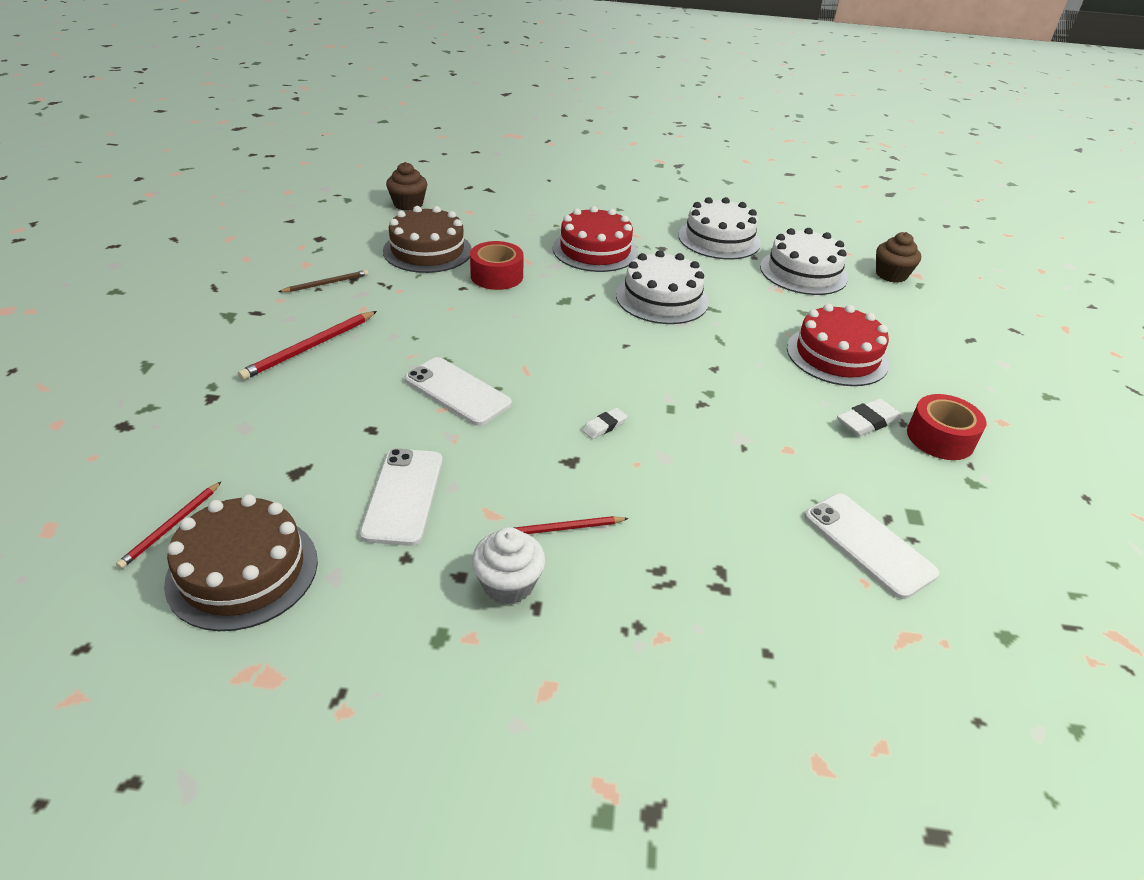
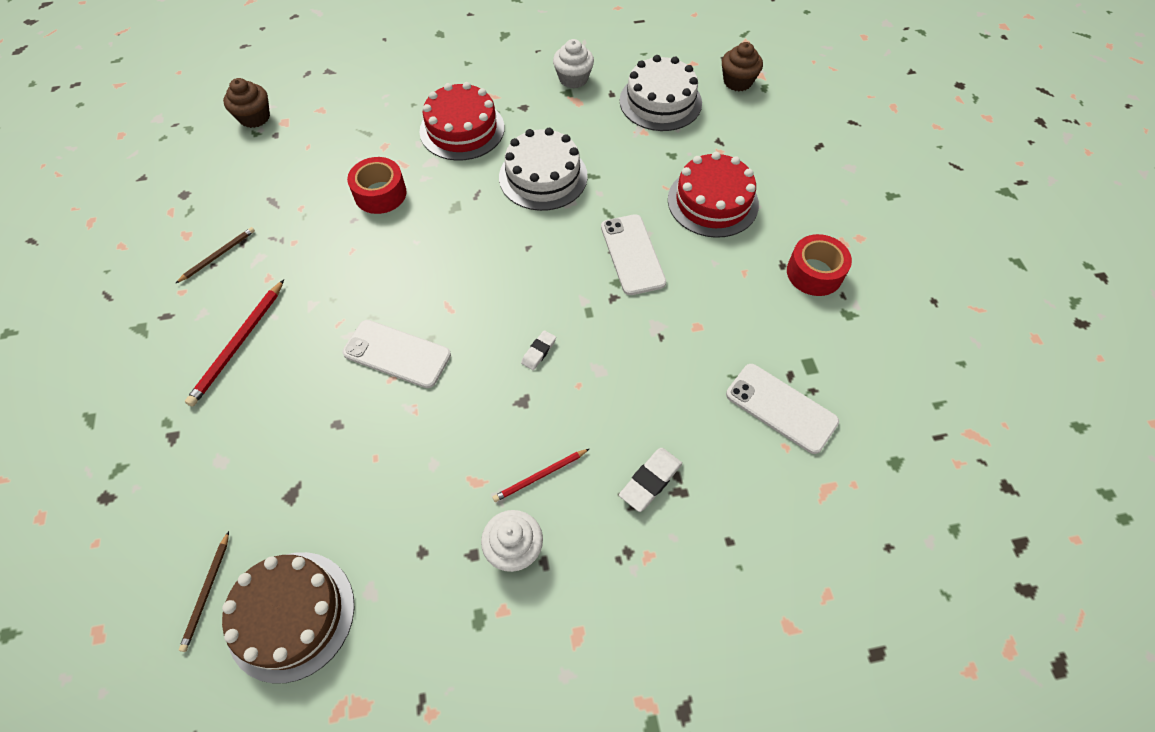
camera: 15 degrees left, 20 degrees up
red pencil [116,482,221,569] -> brown pencil [179,531,229,652]
white phone [360,448,443,546] -> white phone moved to [601,214,666,295]
brown cake [383,206,472,273] -> none
white cake [678,197,761,259] -> white cupcake [553,39,594,88]
white eraser [837,398,901,436] -> white eraser moved to [619,448,682,512]

